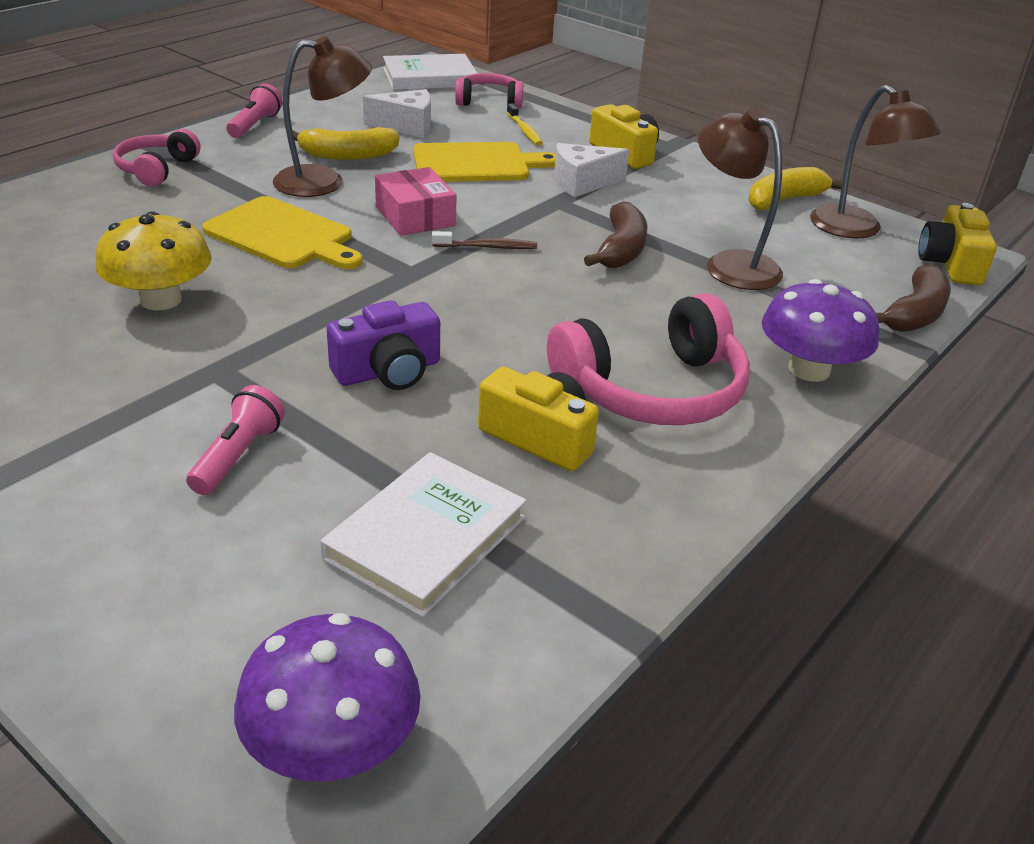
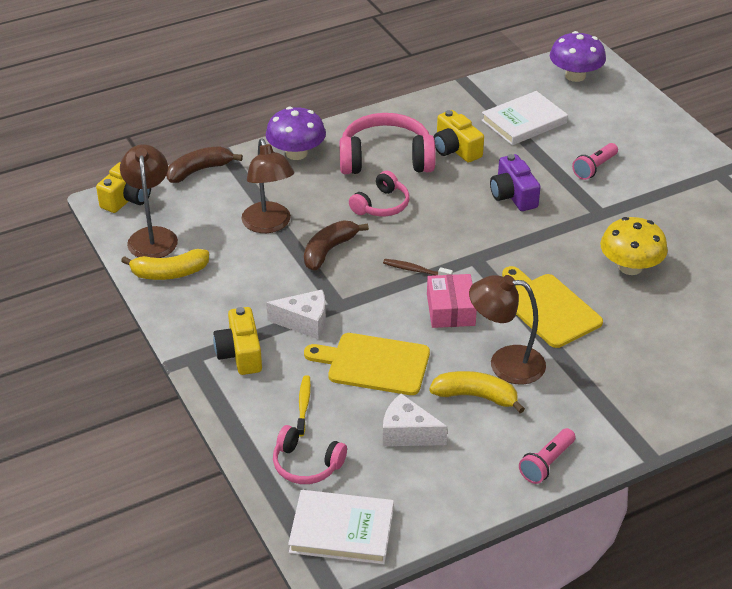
camera: 155 degrees left, 5 degrees up
pink headphones [113,129,200,186] -> pink headphones moved to [349,171,409,216]
purple camera [327,300,440,390] -> purple camera turned 105 degrees counterclockwise [490,154,541,211]

